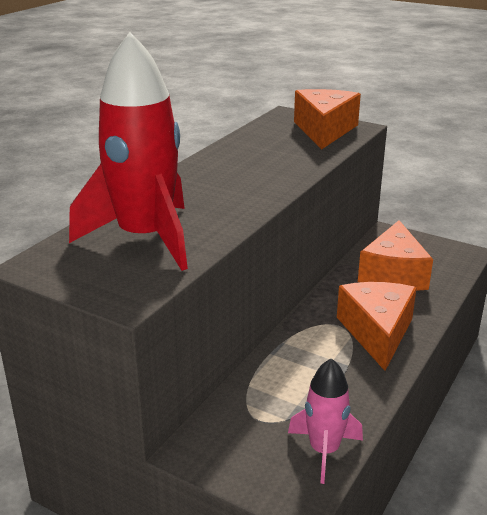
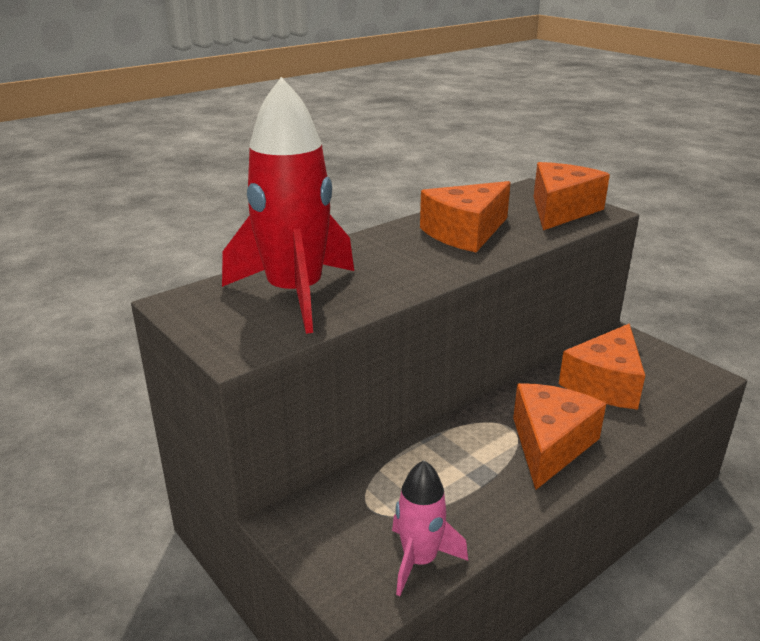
camera: 20 degrees right, 0 degrees up
none -> orange cheese [420,181,511,252]

